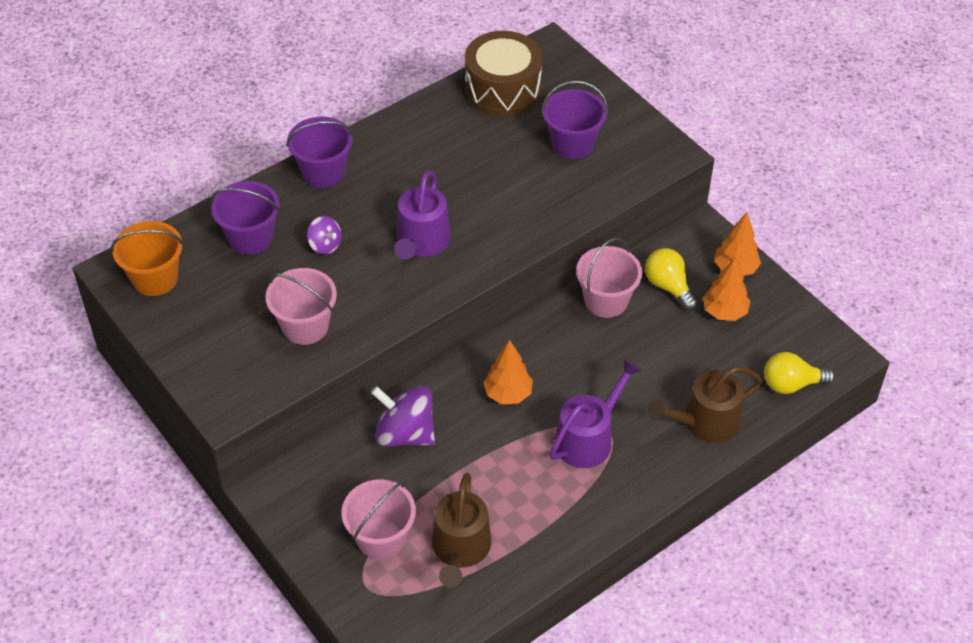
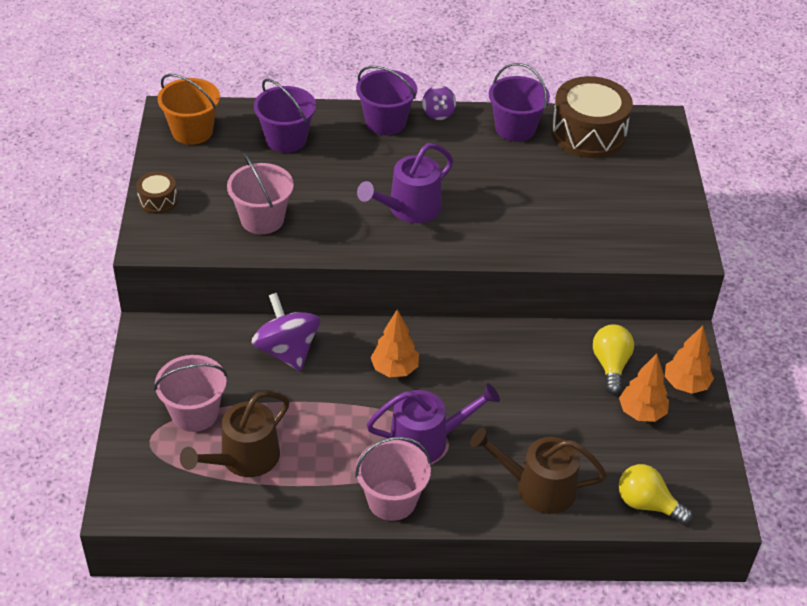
camera: 35 degrees right, 5 degrees down
purple spinning top [307,216,341,255] -> purple spinning top moved to [422,85,456,120]
purple bucket [542,80,608,159] -> purple bucket moved to [489,63,550,142]
pink bucket [576,238,642,318] -> pink bucket moved to [355,437,431,521]
none -> brown drum [136,171,178,214]

